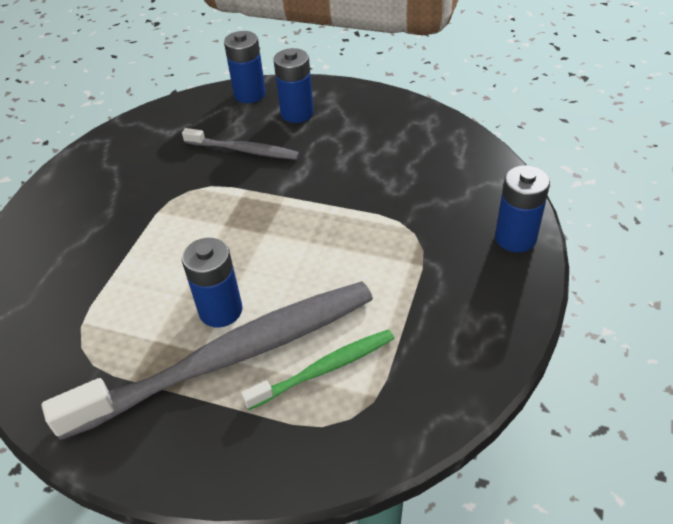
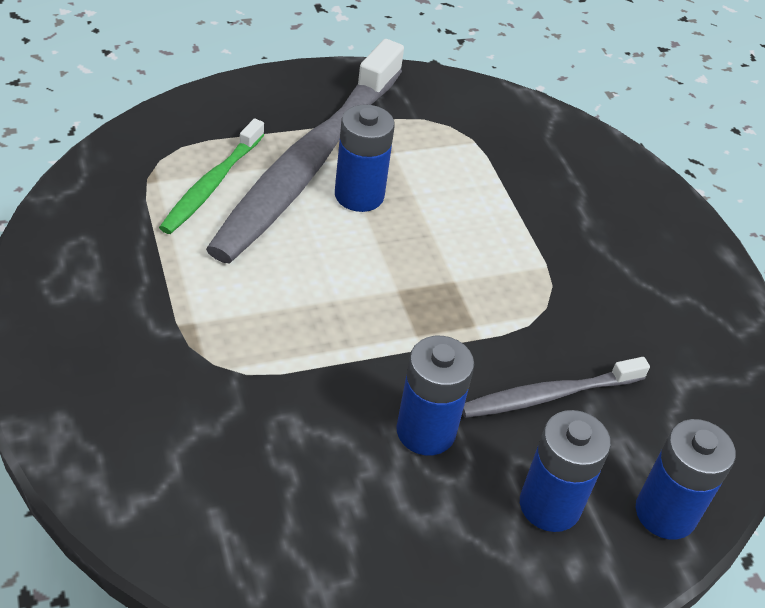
camera: 135 degrees right, 0 degrees up
blue battery [495,165,550,252] -> blue battery moved to [396,336,474,455]

